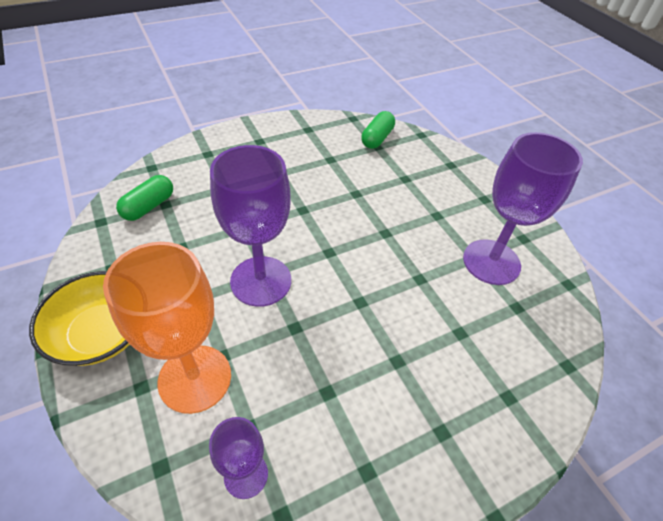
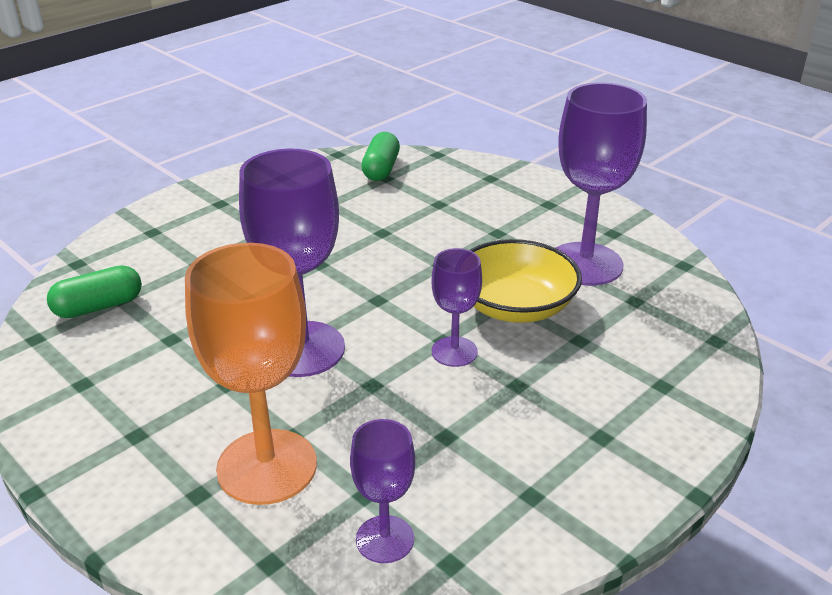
camera: 15 degrees left, 15 degrees down
yellow bowl [29,271,130,366] -> yellow bowl moved to [470,239,582,323]
green capsule [116,175,173,221] -> green capsule turned 45 degrees clockwise [47,265,142,318]
none -> purple goblet [432,248,482,367]

